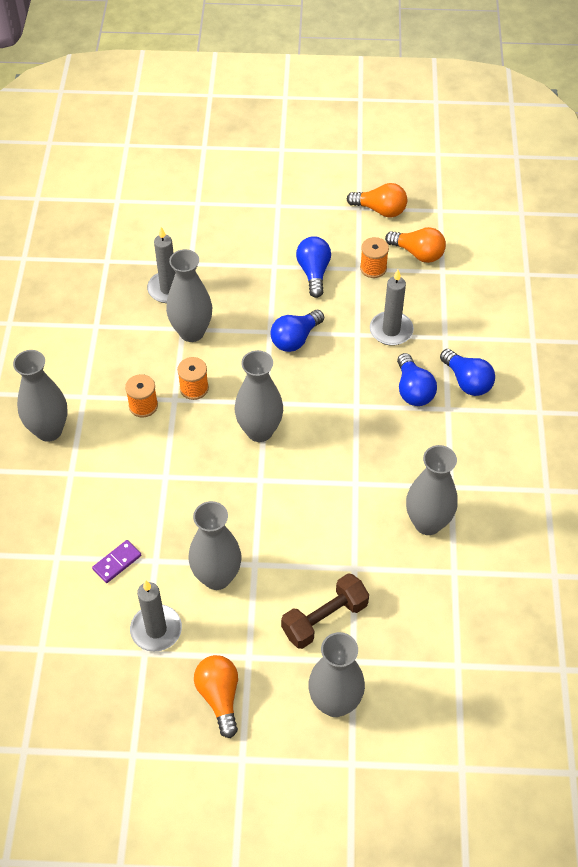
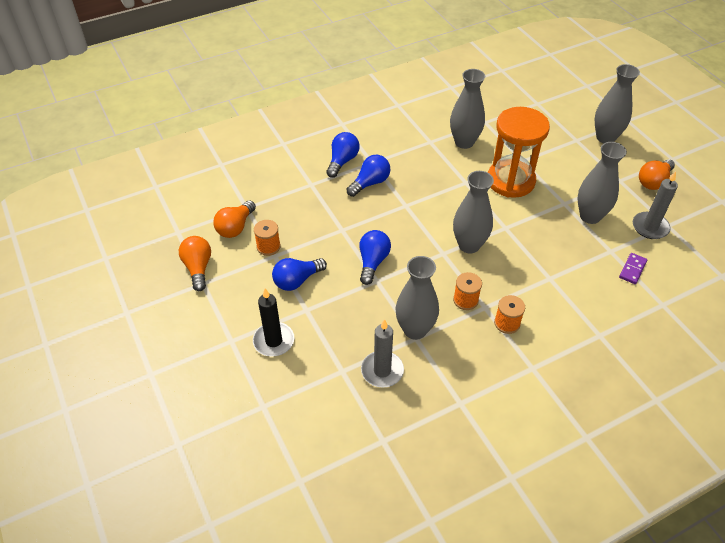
camera: 120 degrees left, 5 degrees down
grey vase [13,350,68,442] -> none
purple domino [92,540,141,583] -> purple domino turned 75 degrees counterclockwise [619,253,647,284]
blue light bulb [270,310,324,352] -> blue light bulb turned 90 degrees counterclockwise [359,230,391,285]
brown dumbbell [281,573,369,649] -> none
grey candle [370,270,414,346] -> none
orange light bulb [385,227,446,263] -> orange light bulb turned 150 degrees counterclockwise [213,200,256,238]
none -> black candle [253,288,294,357]
none -> orange hourglass [488,107,550,198]

